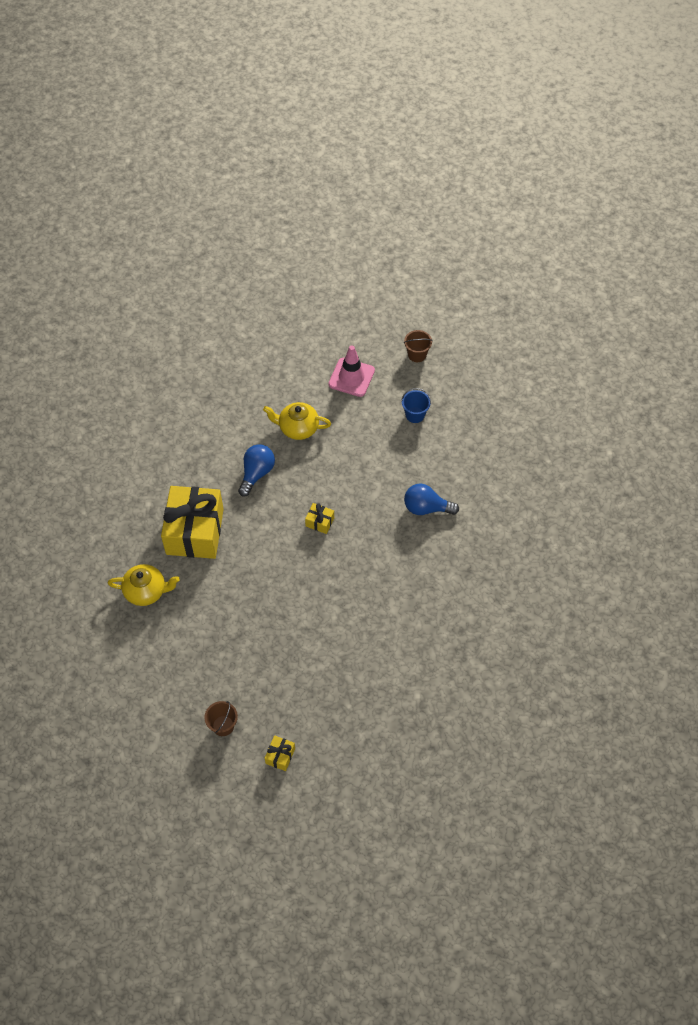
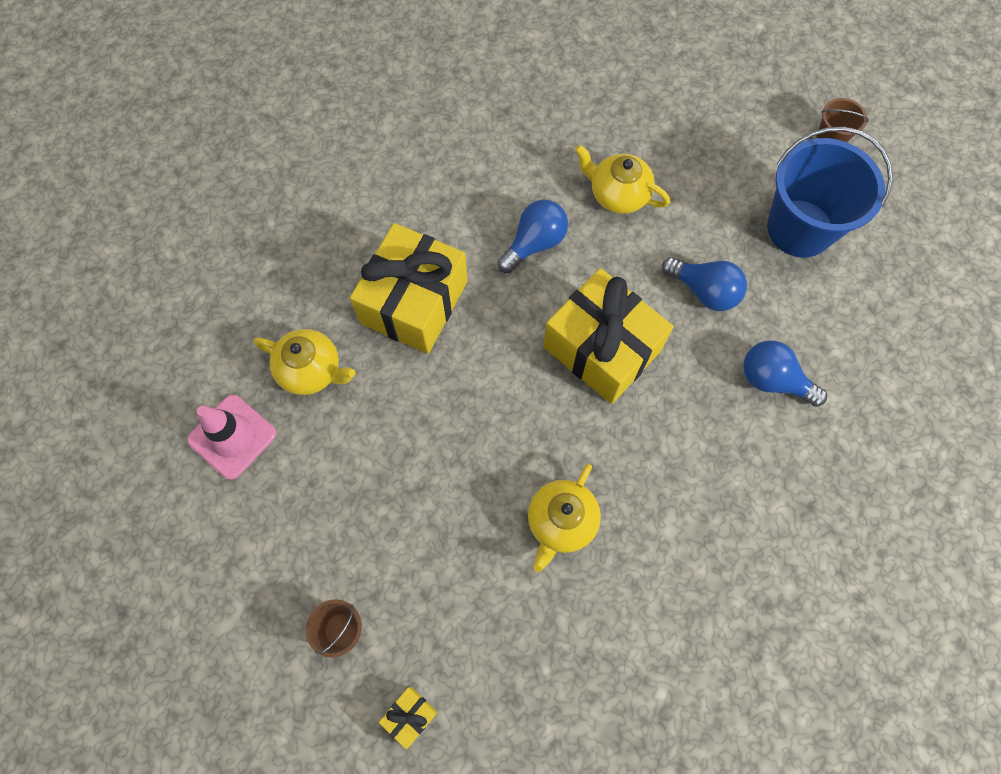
camera: 20 degrees right, 10 degrees up
yellow gift [305,503,334,534] -> yellow gift [543,268,673,404], size x2.48
pink traffic cone [328,345,375,397] -> pink traffic cone moved to [187,395,277,480]
blue bucket [401,388,431,423] -> blue bucket [767,127,893,258], size x2.20
none -> yellow teapot [528,464,601,572]
none -> blue light bulb [662,257,747,311]

